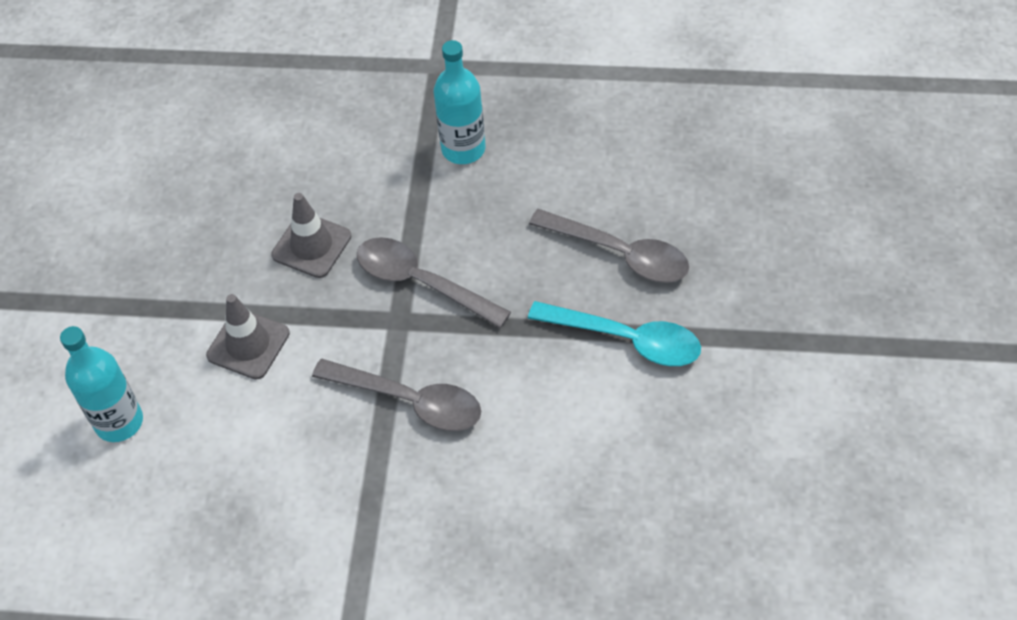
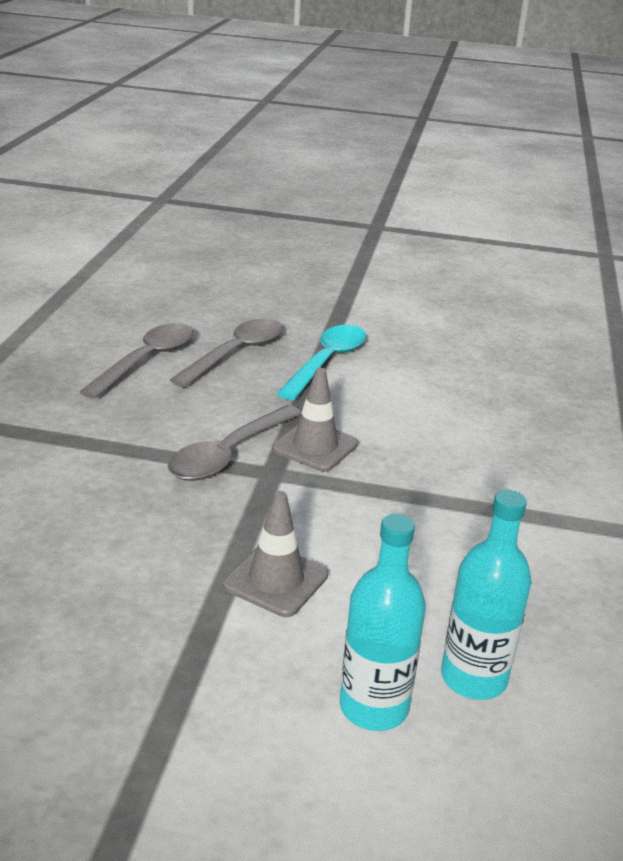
camera: 90 degrees left, 25 degrees down
grey traffic cone [271,193,351,278] -> grey traffic cone moved to [272,368,358,472]
grey spoon [312,359,481,431] -> grey spoon moved to [79,323,193,399]
turquoise bottle [434,40,486,164] -> turquoise bottle moved to [441,490,532,700]

